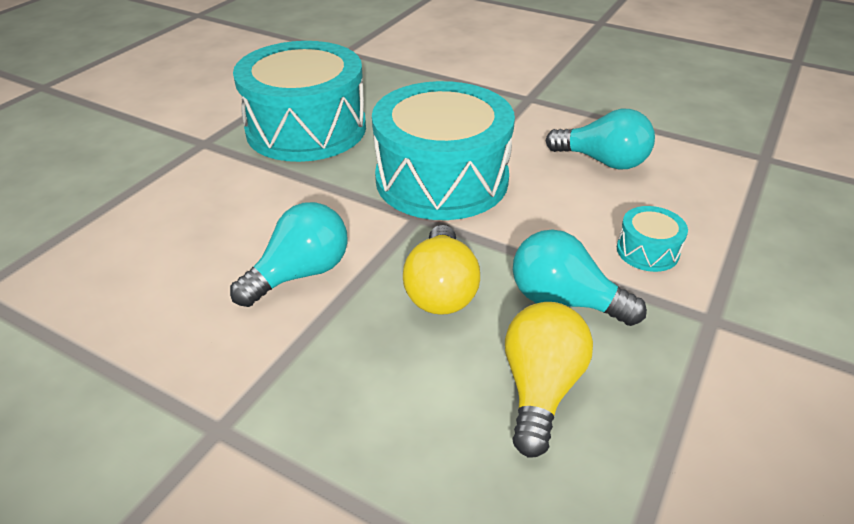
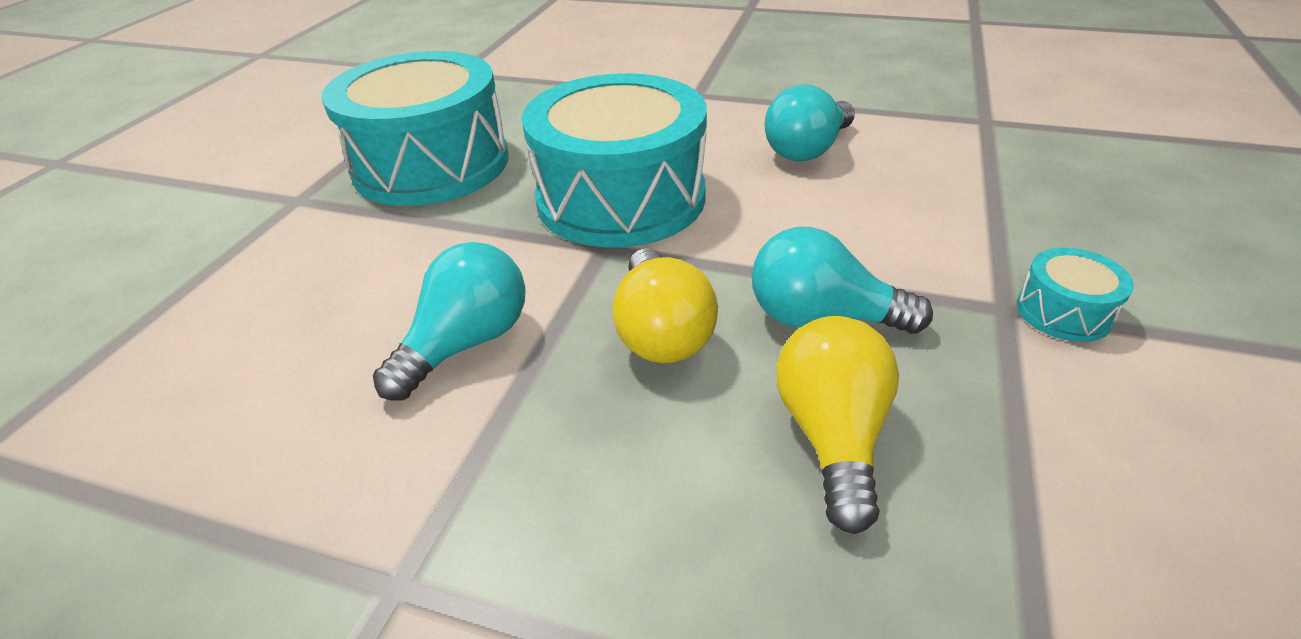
camera: 10 degrees left, 0 degrees up
turquoise light bulb [545,109,655,170] -> turquoise light bulb turned 120 degrees clockwise [765,84,855,162]
turquoise drum [616,206,688,272] -> turquoise drum moved to [1017,247,1134,342]

